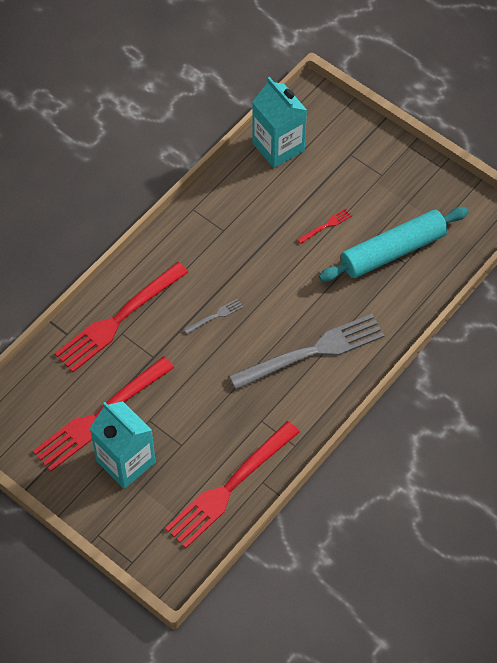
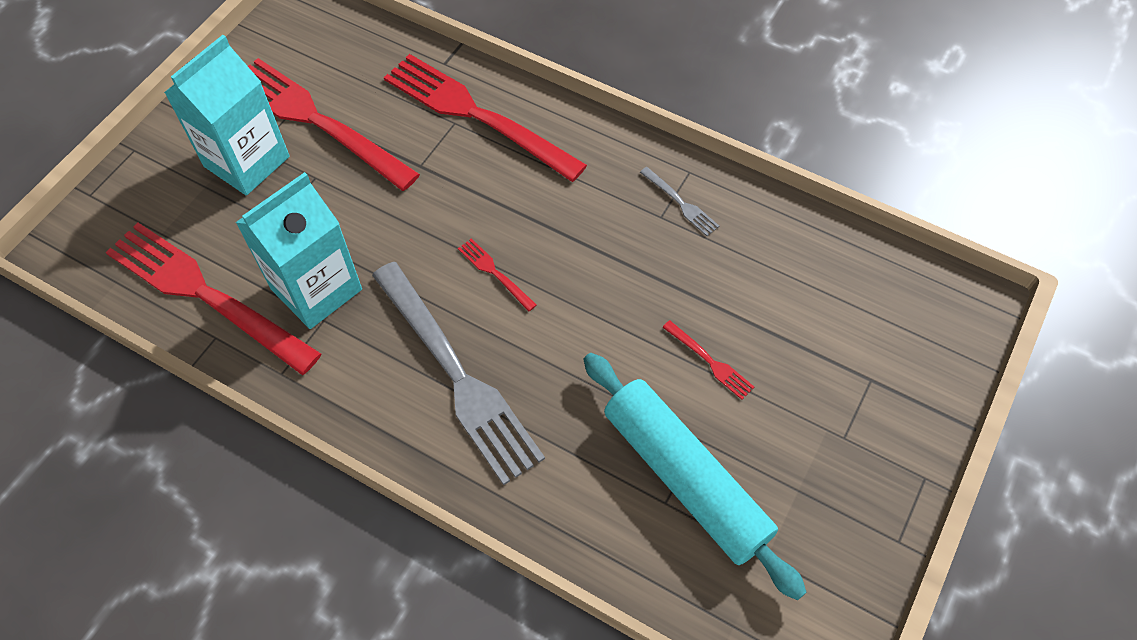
camera: 80 degrees right, 0 degrees up
grey fork [184,299,243,334] -> grey fork moved to [640,167,719,236]
turquoise carton [252,77,307,168] -> turquoise carton moved to [235,172,362,329]
none -> red fork [458,238,537,312]

